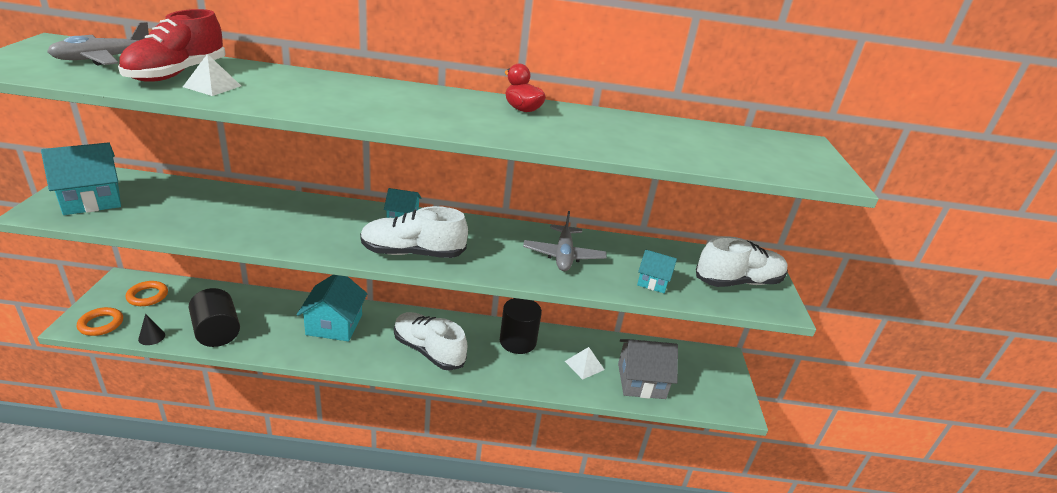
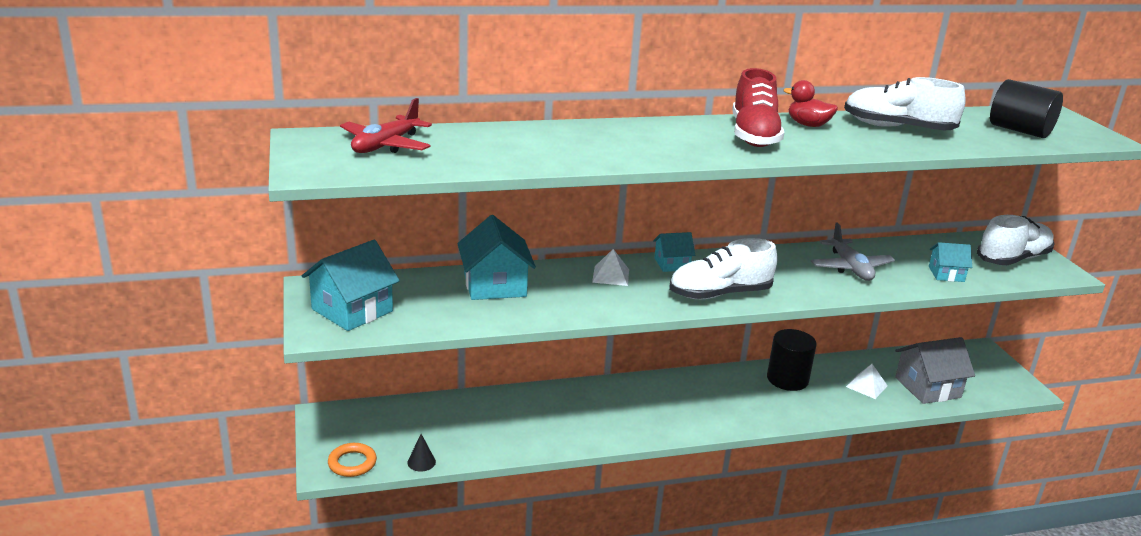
camera: 15 degrees left, 5 degrees down
grey plane [47,22,149,65] -> red plane [340,98,432,153]
red shoe [118,9,225,82] -> red shoe moved to [732,68,784,147]
orange ring [126,281,168,306] -> none
white pyramid [183,54,241,96] -> white pyramid moved to [592,249,629,286]
black cylinder [189,288,240,347] -> black cylinder moved to [990,79,1063,138]
turquoise house [297,275,367,341] -> turquoise house moved to [457,215,536,300]
white shoe [394,312,467,371] -> white shoe moved to [844,77,966,130]

